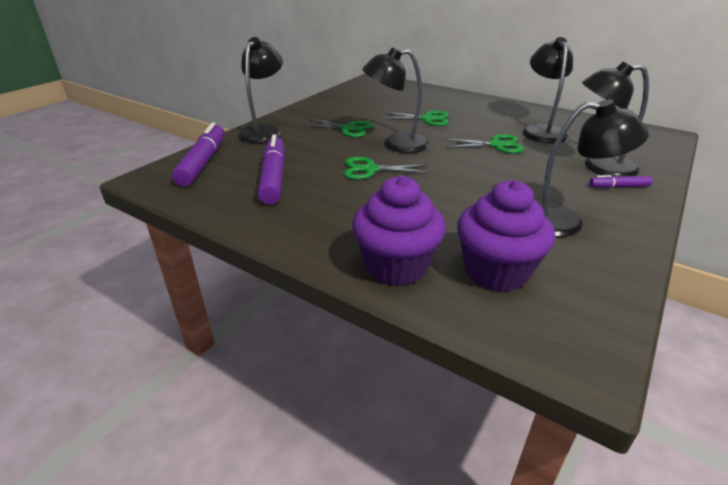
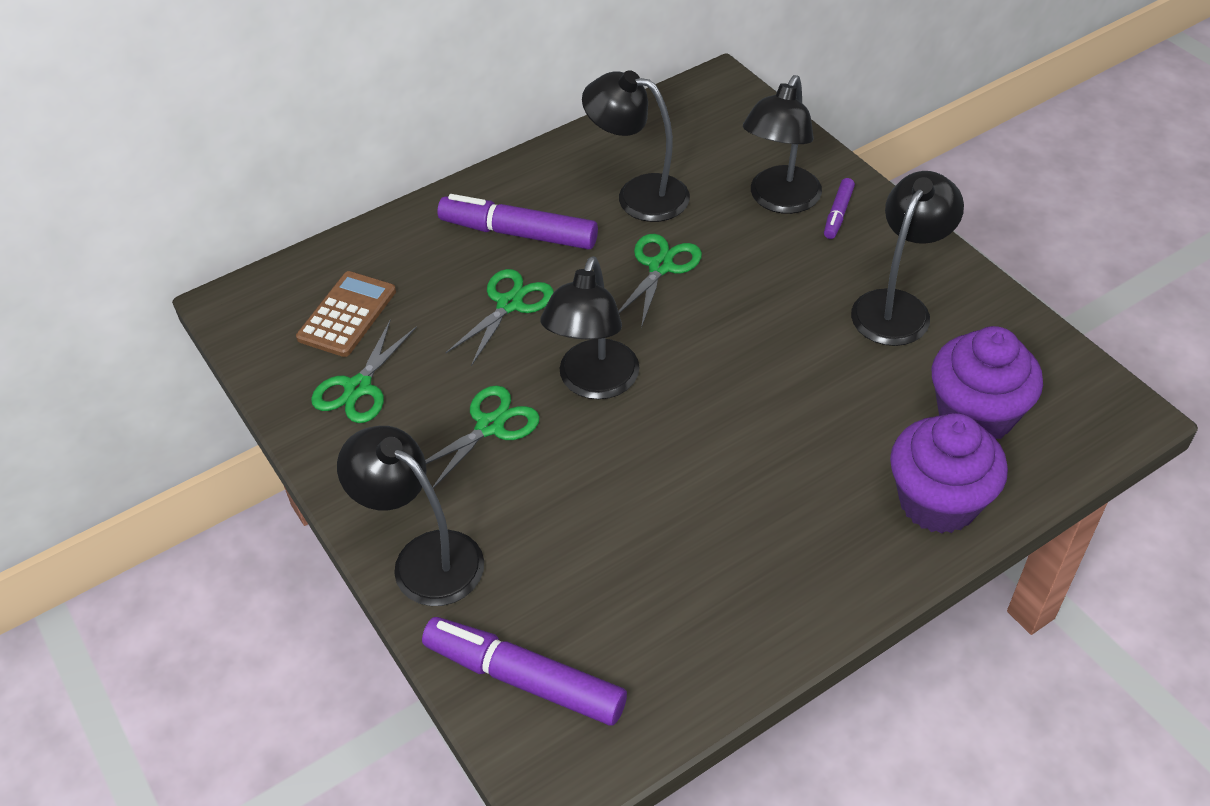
camera: 65 degrees left, 15 degrees up
purple marker [258,134,285,204] -> purple marker moved to [437,194,598,250]
green scissors [344,157,430,180] -> green scissors moved to [311,320,417,423]
none -> brown calculator [296,271,396,357]

